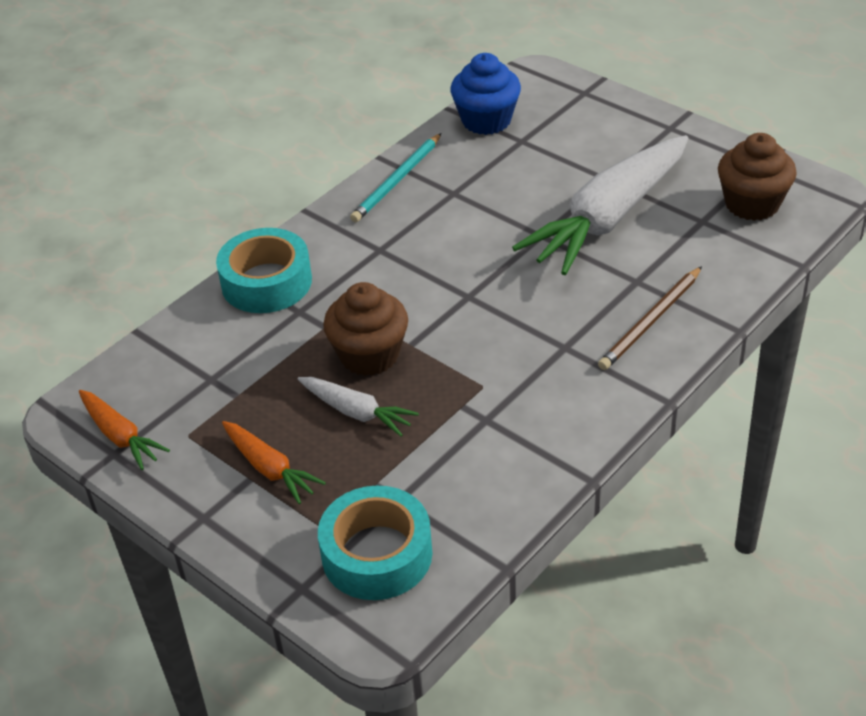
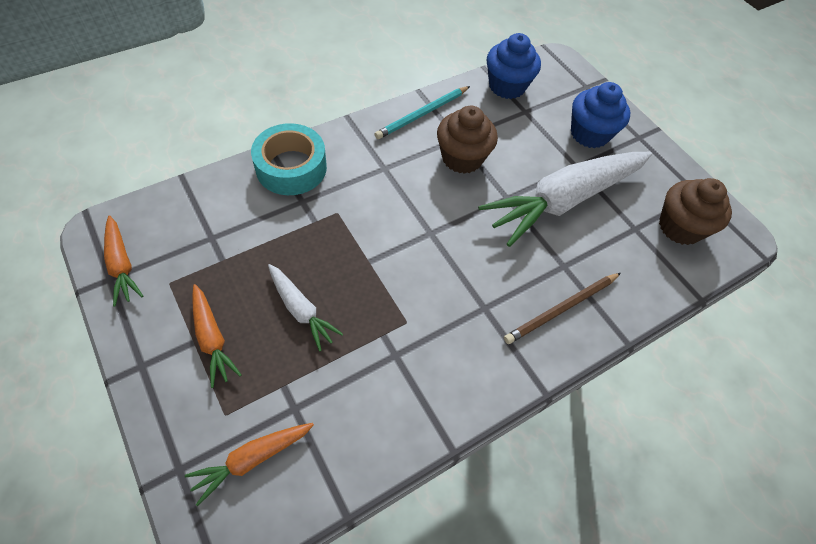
camera: 10 degrees right, 15 degrees up
turquoise tape [318,485,433,600] -> orange carrot [185,423,314,506]
brown cupcake [323,282,408,376] -> brown cupcake moved to [437,106,498,174]
none -> blue cupcake [571,82,630,148]

